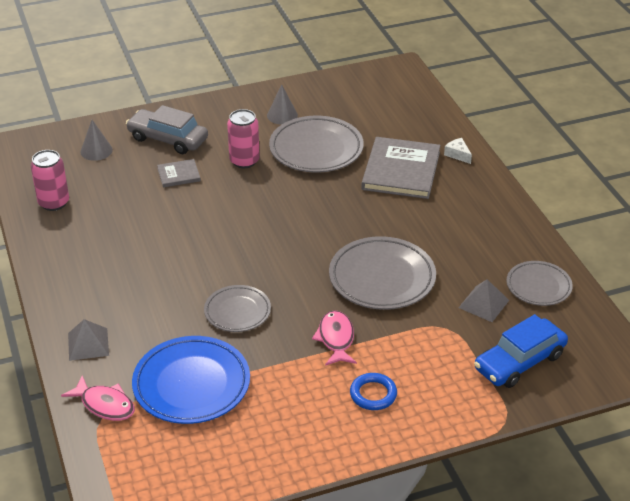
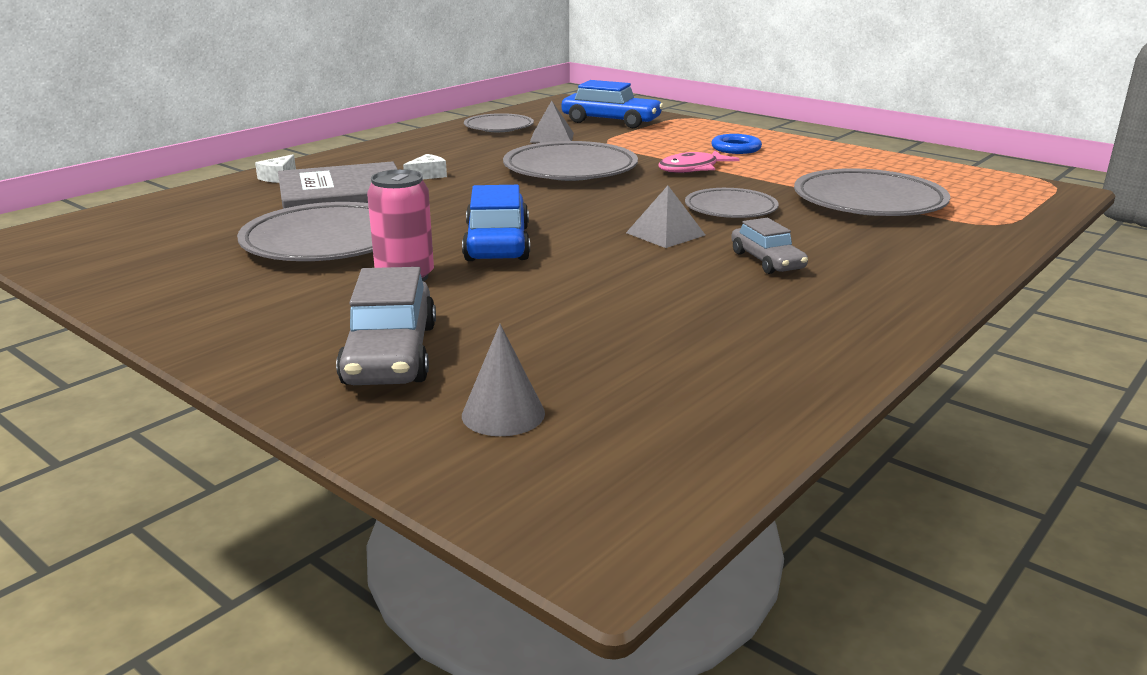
camera: 120 degrees left, 15 degrees down
pink can [31,150,69,211] -> none
pink fish [61,376,135,421] -> none
grey pyramid [68,319,109,361] -> grey pyramid moved to [626,186,705,248]
blue plate [132,336,250,424] -> grey plate [794,168,950,216]
grey book [157,159,201,188] -> none
grey cone [267,84,298,124] -> none
none -> white cheese [403,154,447,179]
none -> blue car [462,185,530,261]
none -> grey car [731,218,808,274]

